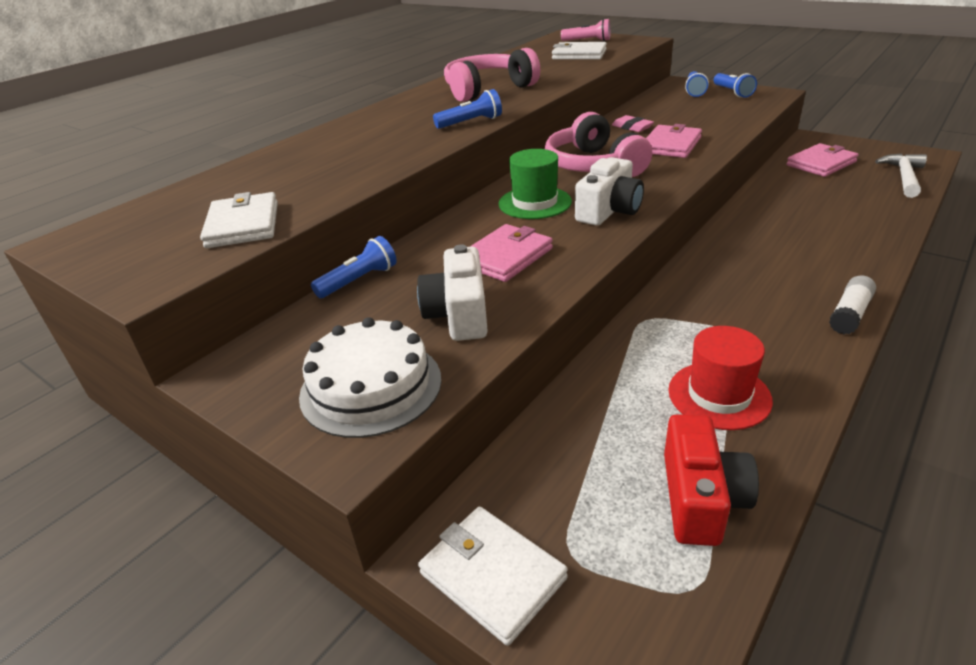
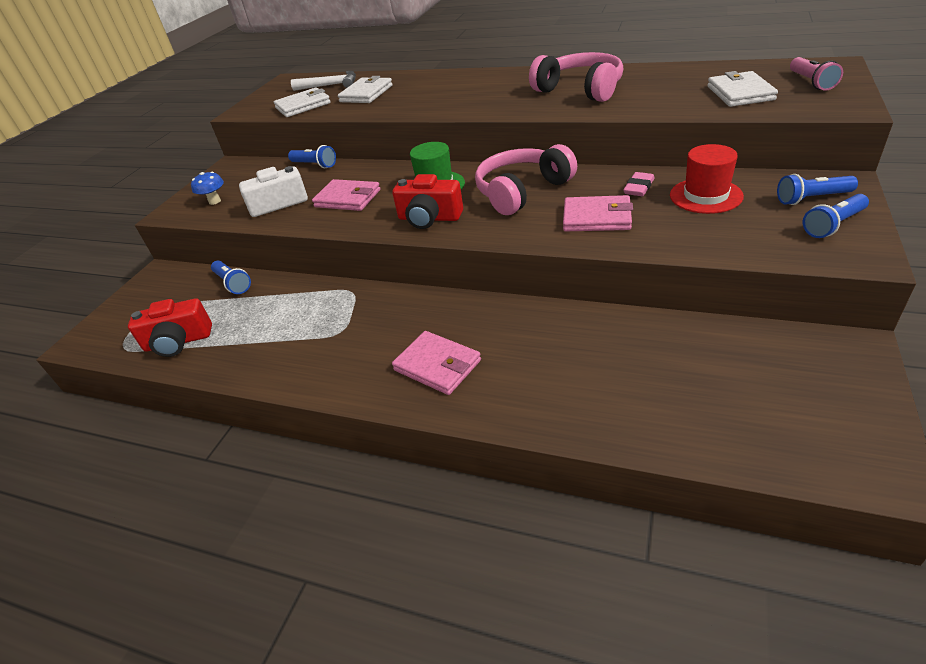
camera: 75 degrees right, 5 degrees up
white cake [299,317,442,438] -> blue mushroom [191,172,224,205]
white wallet [418,507,568,646] -> white wallet moved to [338,76,393,103]
blue flashlight [433,89,502,129] -> blue flashlight moved to [211,261,251,294]
white camera [575,157,644,226] -> red camera [392,174,463,229]
red hat [668,326,773,430] -> red hat moved to [670,144,744,214]
pink wallet [786,143,858,177] -> pink wallet moved to [392,331,481,395]
white glue stick [829,275,876,334] -> none
white hammer [875,153,927,198] -> white hammer moved to [291,71,356,91]

